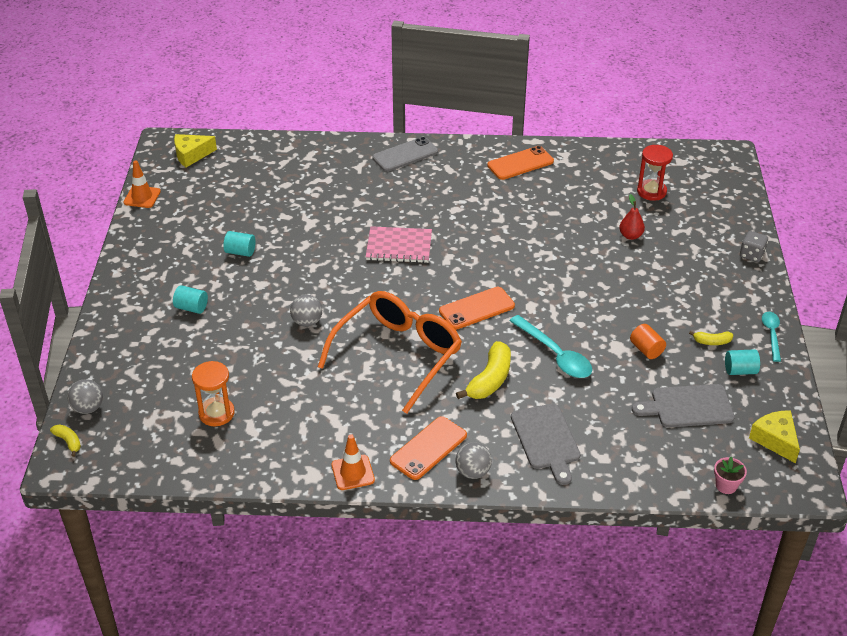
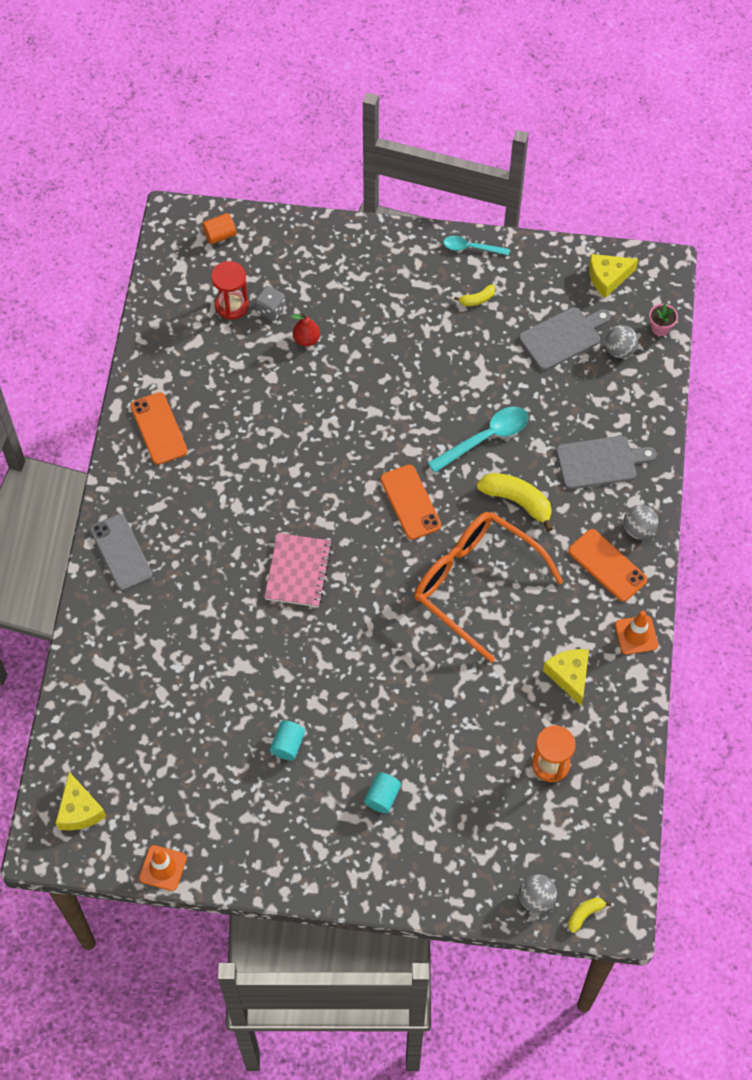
camera: 85 degrees left, 20 degrees up
grey ball [290,295,322,327] -> grey ball moved to [605,325,638,358]
orange cylinder [630,324,666,359] -> orange cylinder moved to [202,213,236,244]
grey cutting board [632,384,735,427] -> grey cutting board turned 120 degrees counterclockwise [519,307,611,371]
yellow banana [689,331,733,345] -> yellow banana turned 60 degrees clockwise [454,284,496,306]
turquoise cylinder [725,349,760,375] -> none
grey dice [740,231,768,262] -> grey dice moved to [255,286,286,321]
none -> yellow cheese [543,649,589,706]

